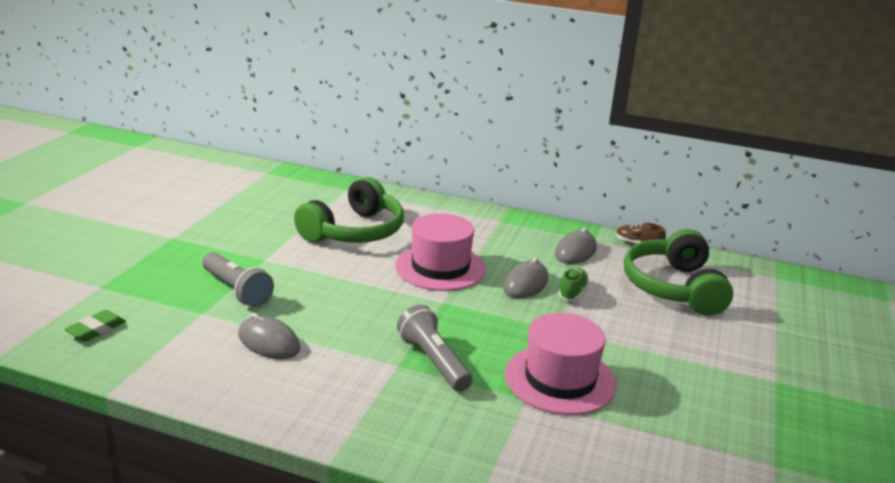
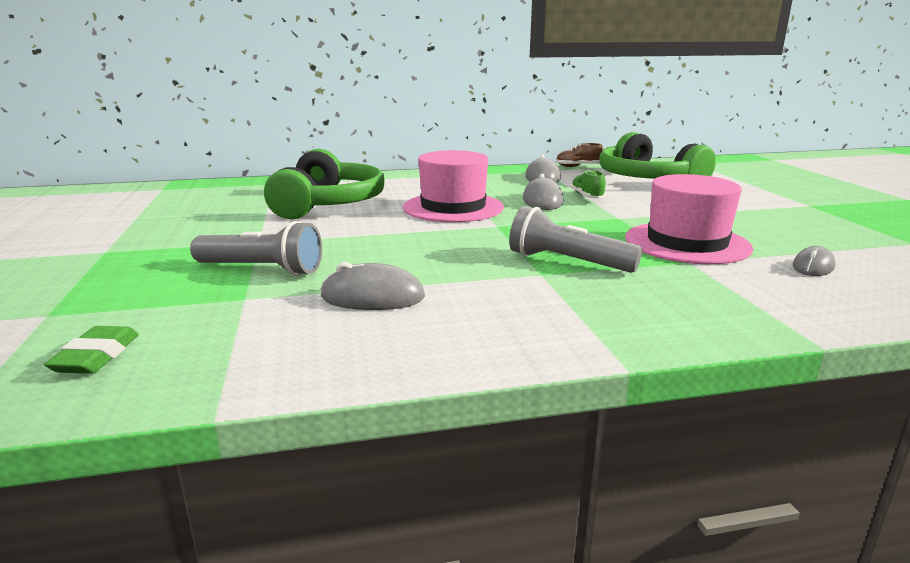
camera: 30 degrees left, 5 degrees down
none -> grey mouse [793,246,836,276]

